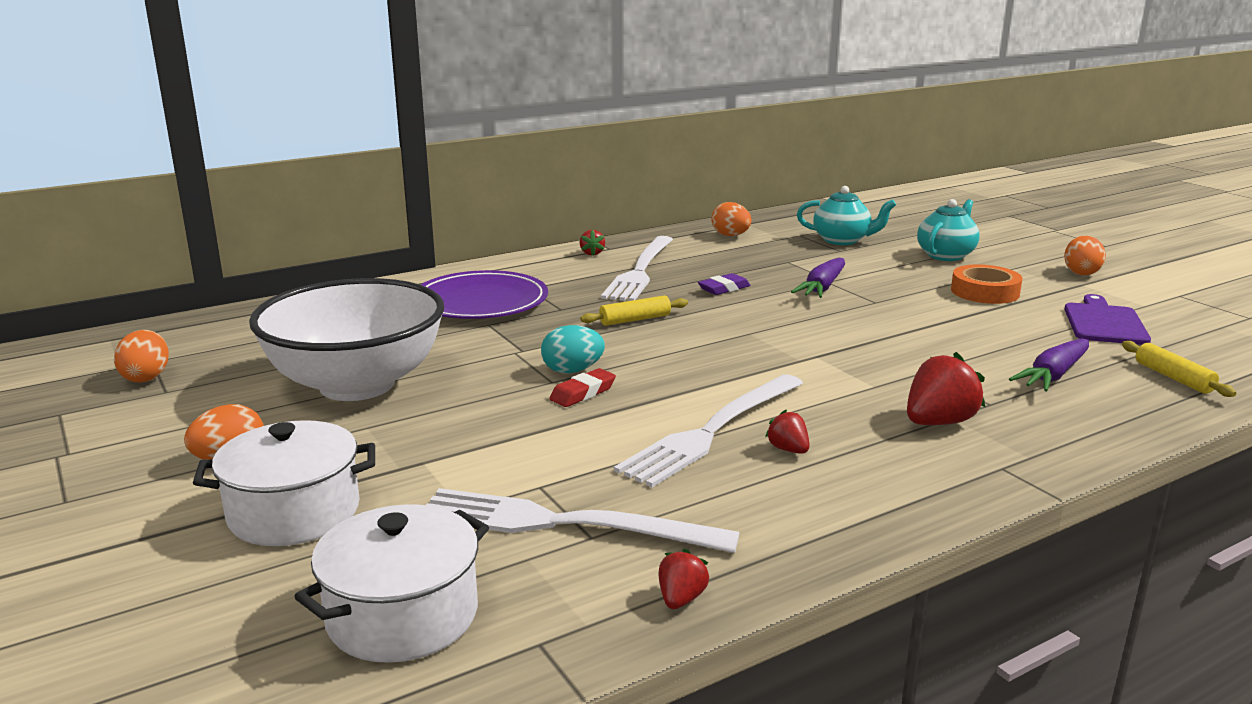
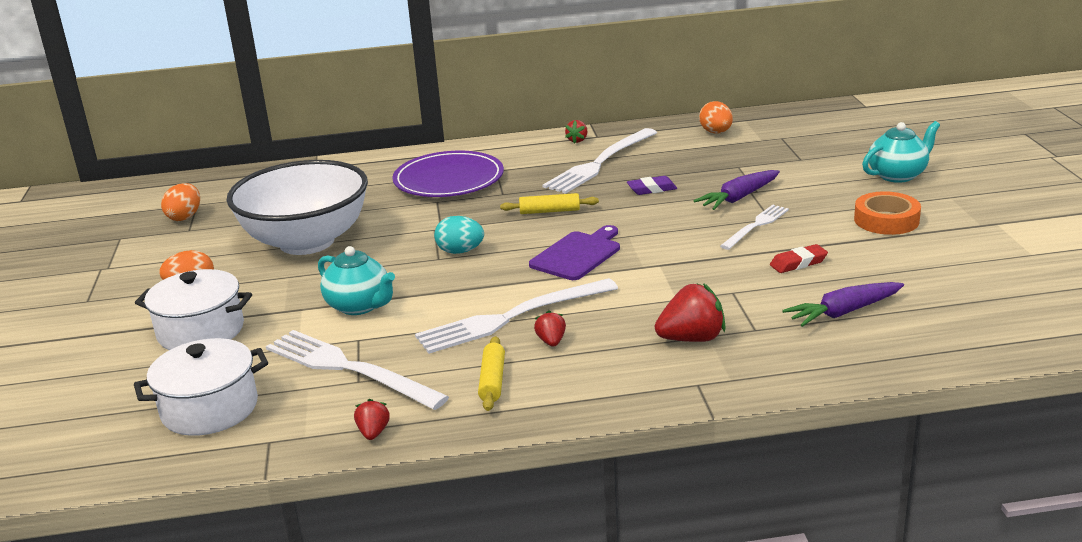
camera: 25 degrees right, 5 degrees up
red eraser [549,368,616,407] -> red eraser moved to [770,244,828,273]
red strawberry [658,549,709,609] -> red strawberry turned 45 degrees counterclockwise [354,399,390,440]
turquoise teapot [797,186,896,245] -> turquoise teapot moved to [318,246,395,315]
orange egg [1064,236,1106,275] -> none
purple cutting board [1064,294,1151,345] -> purple cutting board moved to [529,225,620,280]
yellow rolling pin [1122,341,1236,397] -> yellow rolling pin moved to [478,336,505,411]
none -> white fork [720,205,789,250]

